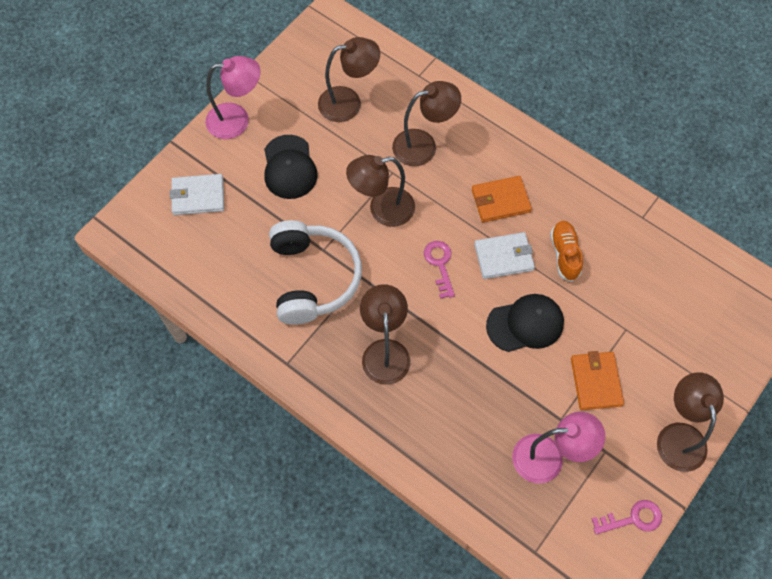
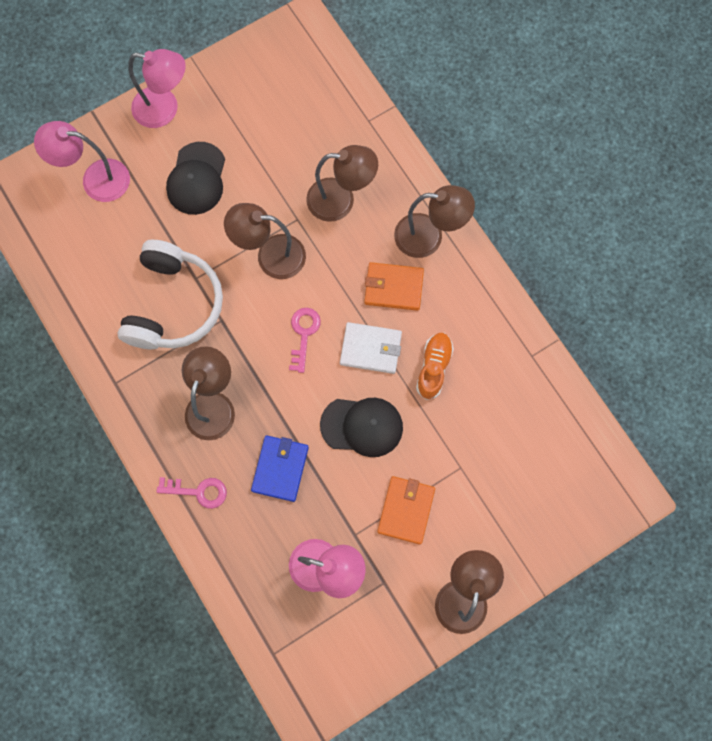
camera: 20 degrees right, 10 degrees up
white wallet [170,174,224,215] -> pink lamp [34,121,130,202]
brown lamp [318,37,380,122] -> brown lamp moved to [394,185,475,258]
pink key [592,500,662,535] -> pink key moved to [157,477,227,509]
none -> blue wallet [251,435,309,502]

